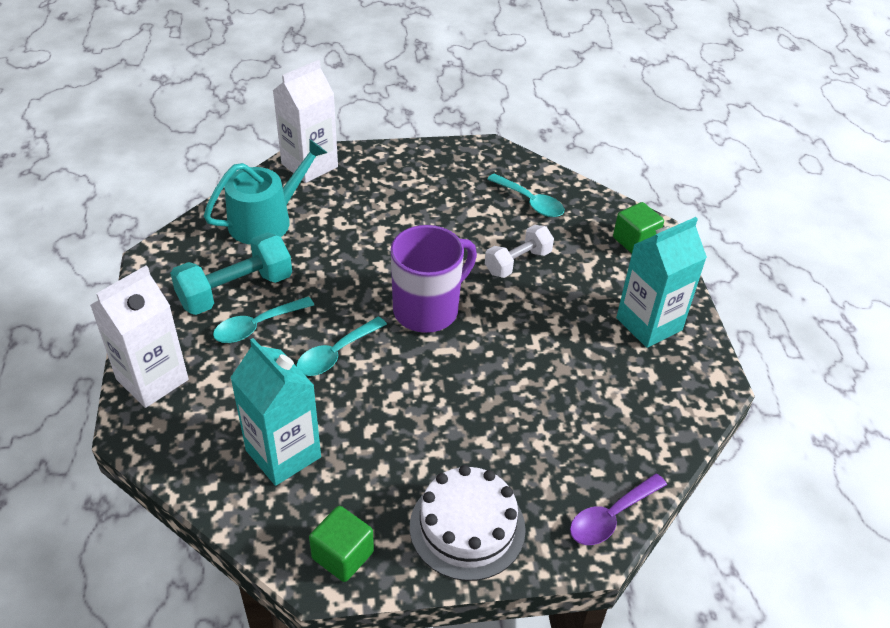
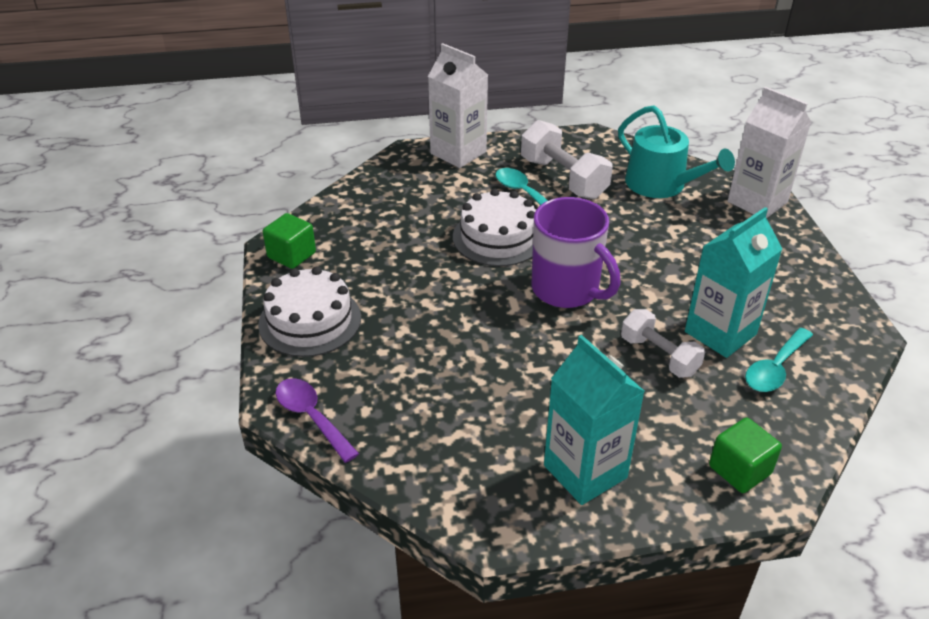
camera: 90 degrees right, 5 degrees down
turquoise dumbbell [170,232,292,315] -> white dumbbell [521,120,613,199]
turquoise carton [230,338,321,486] -> turquoise carton moved to [685,207,782,358]
turquoise spoon [296,317,387,376] -> white cake [453,189,536,266]

